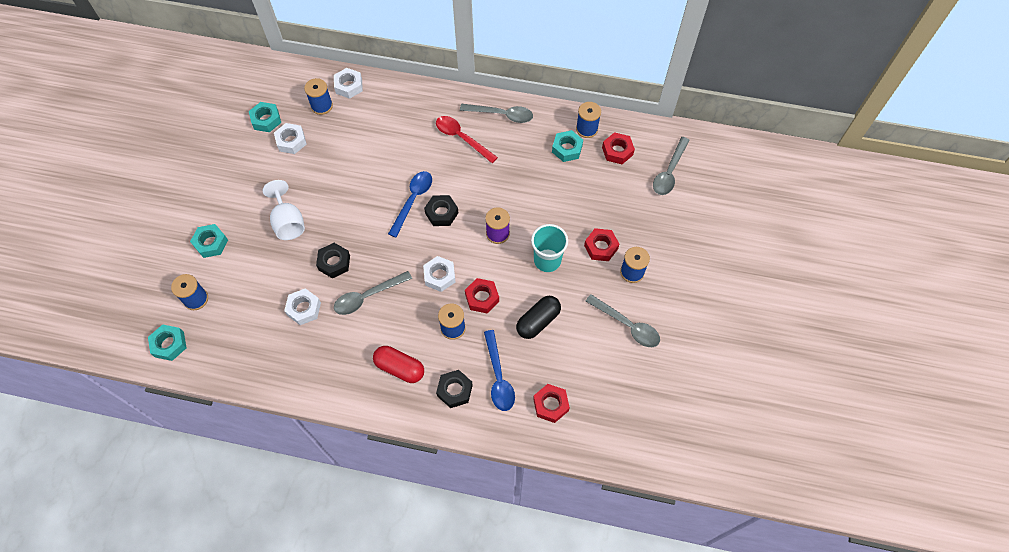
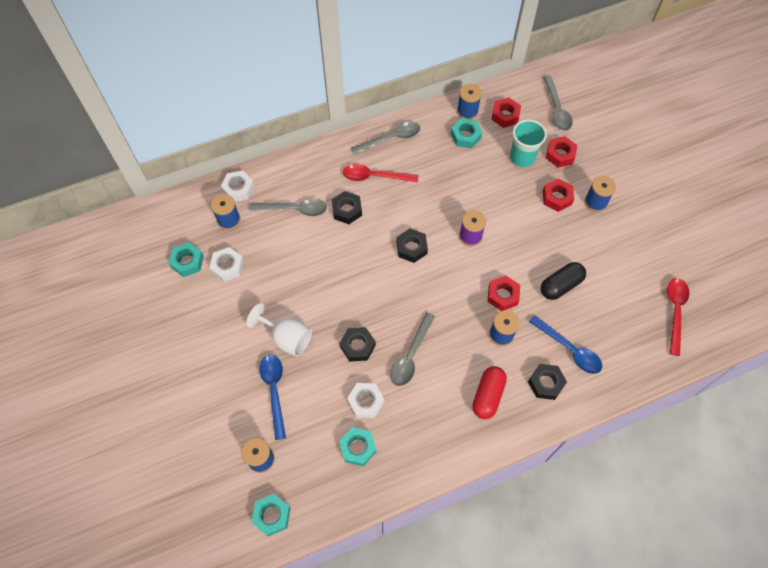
camera: 35 degrees left, 0 degrees up
turquoise nut [190,224,228,258] -> turquoise nut moved to [339,427,376,466]
red capsule [373,346,424,383] -> red capsule turned 60 degrees counterclockwise [472,366,507,419]
blue spoon [388,171,432,237] -> blue spoon moved to [259,354,286,440]
white nut [423,256,456,292] -> none
black capsule [516,296,561,339] -> black capsule turned 45 degrees clockwise [541,262,586,300]
turquoise cup [531,224,568,272] -> turquoise cup moved to [510,119,547,167]
red nut [533,384,570,423] -> red nut moved to [546,136,577,167]
grey spoon [586,294,660,347] -> grey spoon moved to [250,198,327,216]
none -> black nut [332,191,362,224]
none -> red spoon [667,278,689,356]

